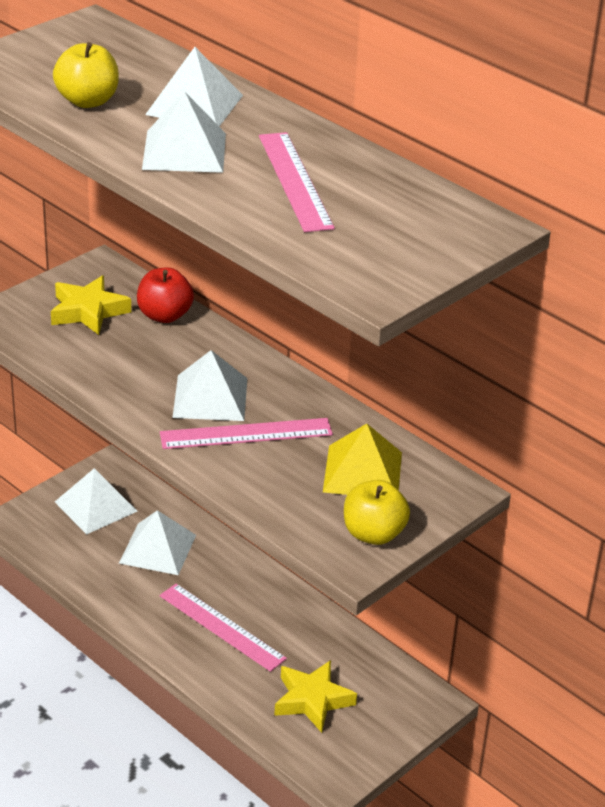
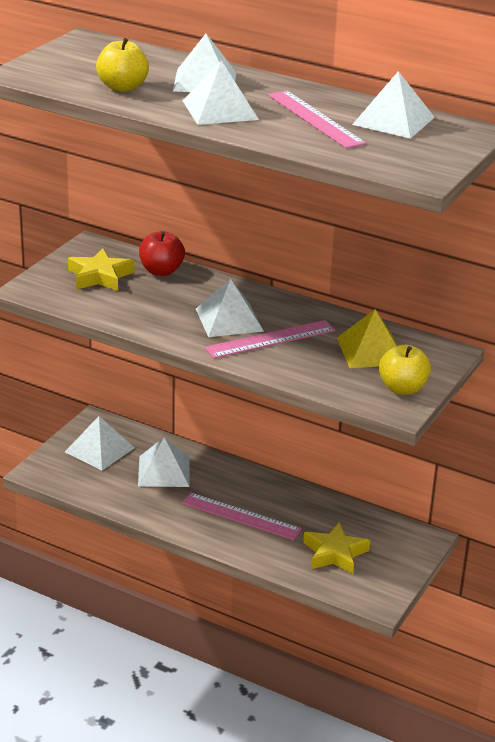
camera: 15 degrees left, 5 degrees down
none -> white pyramid [352,71,435,139]

